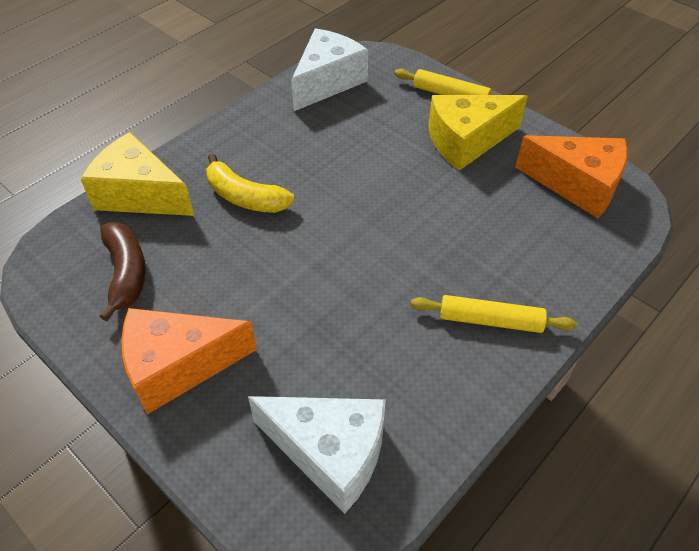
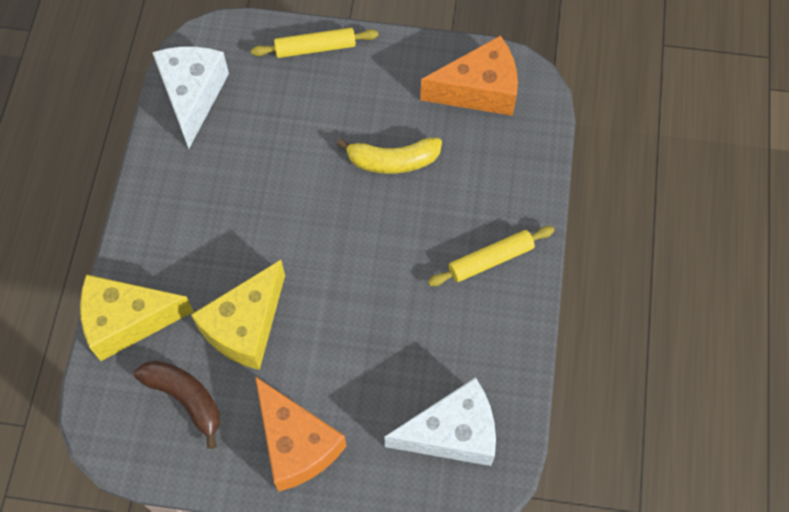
camera: 35 degrees left, 15 degrees up
orange cheese [121,308,257,414] -> orange cheese turned 75 degrees counterclockwise [255,376,346,491]
yellow banana [206,153,294,213] -> yellow banana moved to [337,138,442,174]
yellow cheese [428,95,528,171] -> yellow cheese moved to [191,260,285,370]

